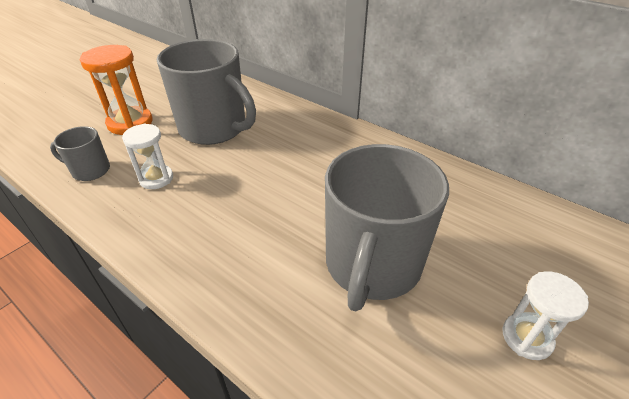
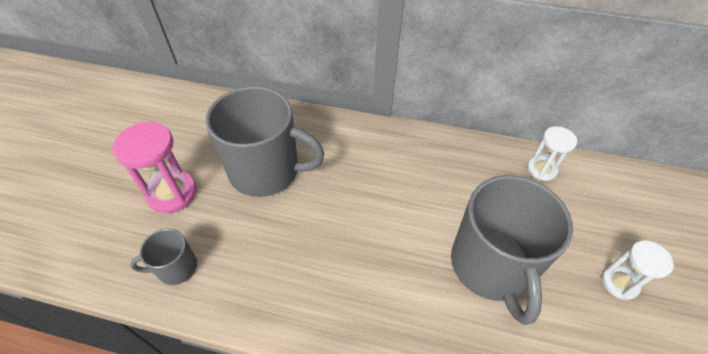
camera: 25 degrees left, 10 degrees up
orange hourglass [80,45,153,135] -> pink hourglass [112,122,197,213]
white hourglass [122,124,173,189] -> white hourglass moved to [527,126,577,181]

